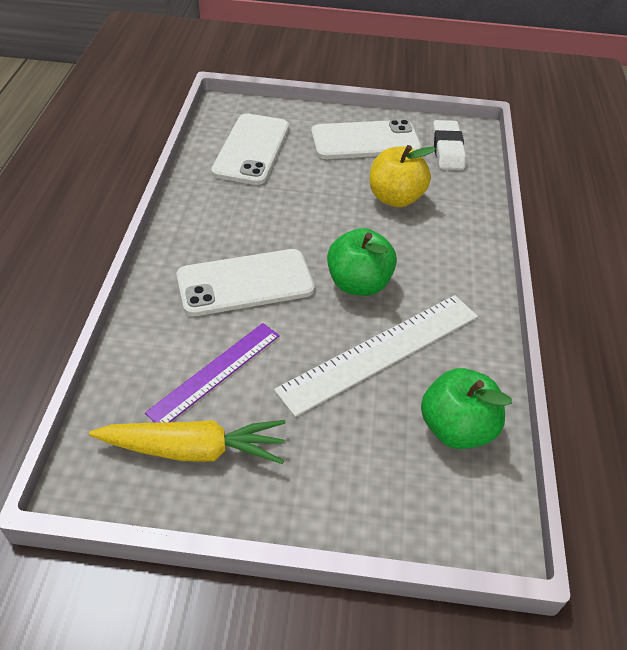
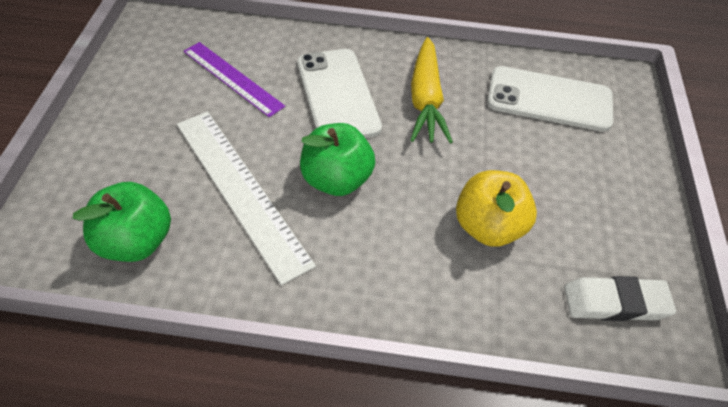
camera: 90 degrees right, 5 degrees up
yellow carrot [89,420,286,464] -> yellow carrot moved to [411,37,453,143]
white phone [311,119,421,159] -> none

